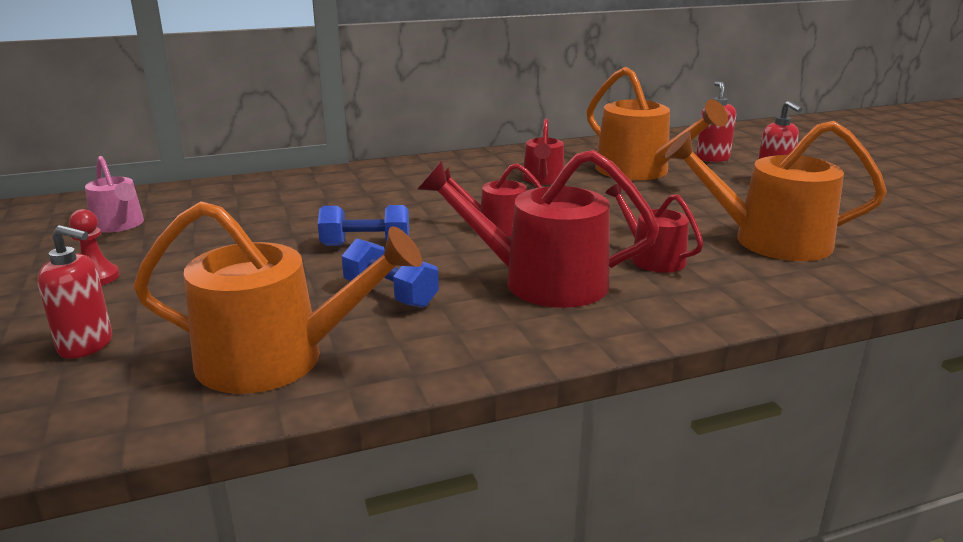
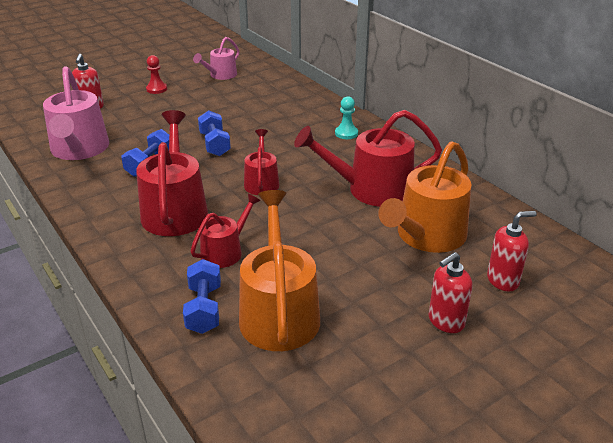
camera: 75 degrees right, 10 degrees up
orange watering can [133,201,422,394] -> pink watering can [43,66,109,160]
red watering can [523,119,564,185] -> red watering can [294,110,442,207], size x1.76
none -> blue dumbbell [183,259,221,334]
none -> turquoise pawn [335,96,358,139]

